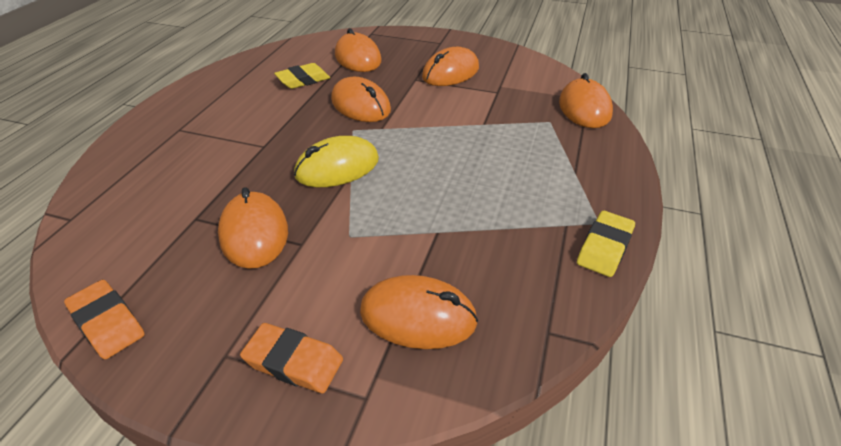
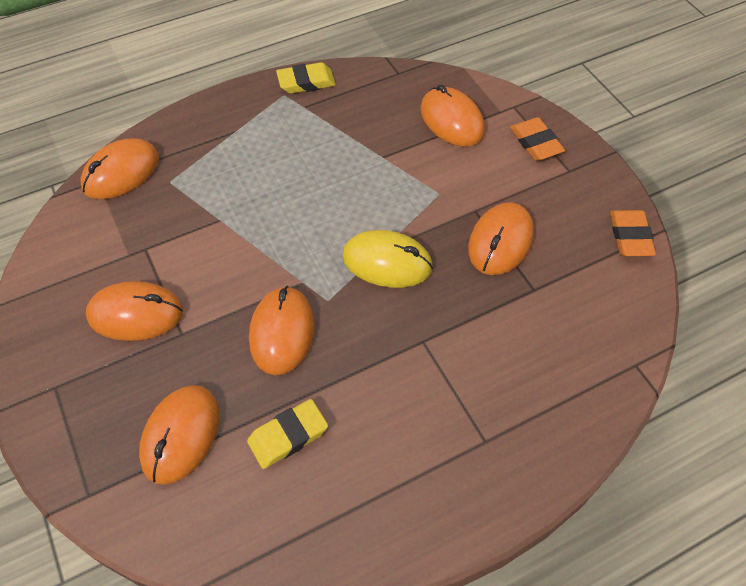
camera: 135 degrees left, 15 degrees up
yellow eraser [274,63,330,89] -> yellow eraser turned 45 degrees counterclockwise [247,399,328,469]

